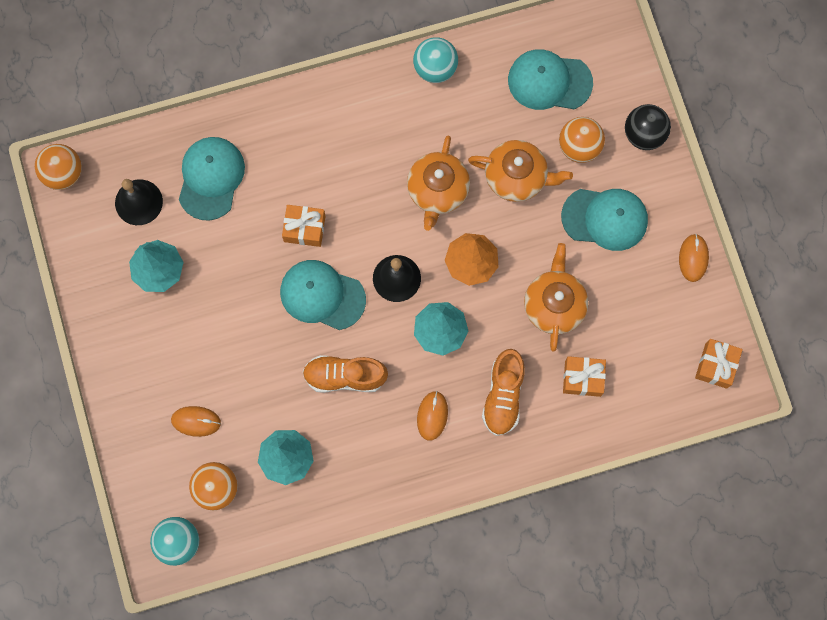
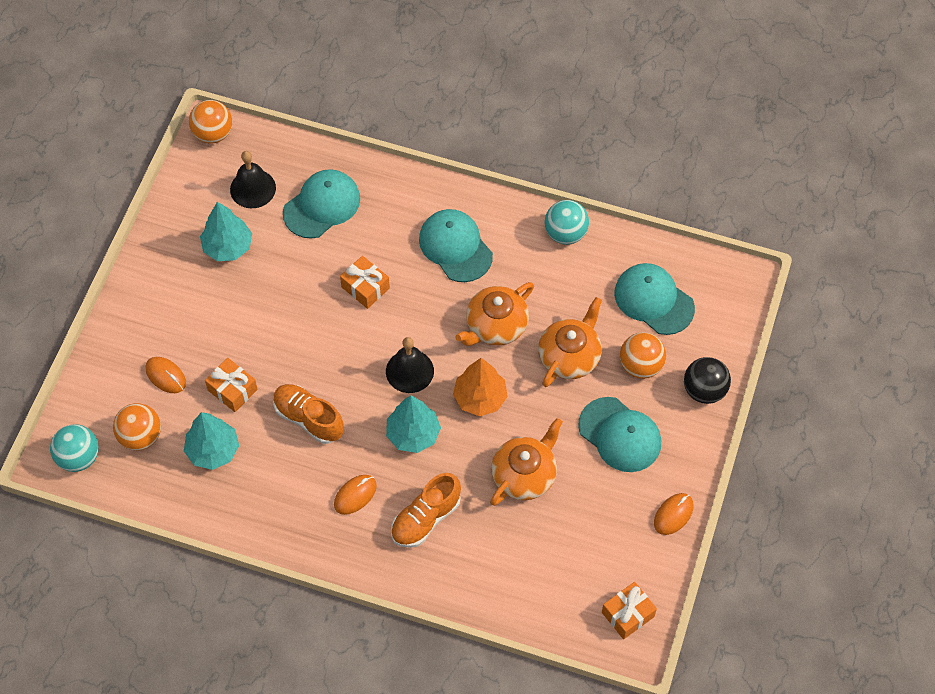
camera: 35 degrees right, 15 degrees down
turquoise cap [280,260,366,330] -> turquoise cap moved to [419,209,493,282]
orange teapot [468,140,573,202] -> orange teapot turned 105 degrees counterclockwise [538,297,602,387]
orange gift [563,356,606,397] -> orange gift moved to [205,358,258,412]

